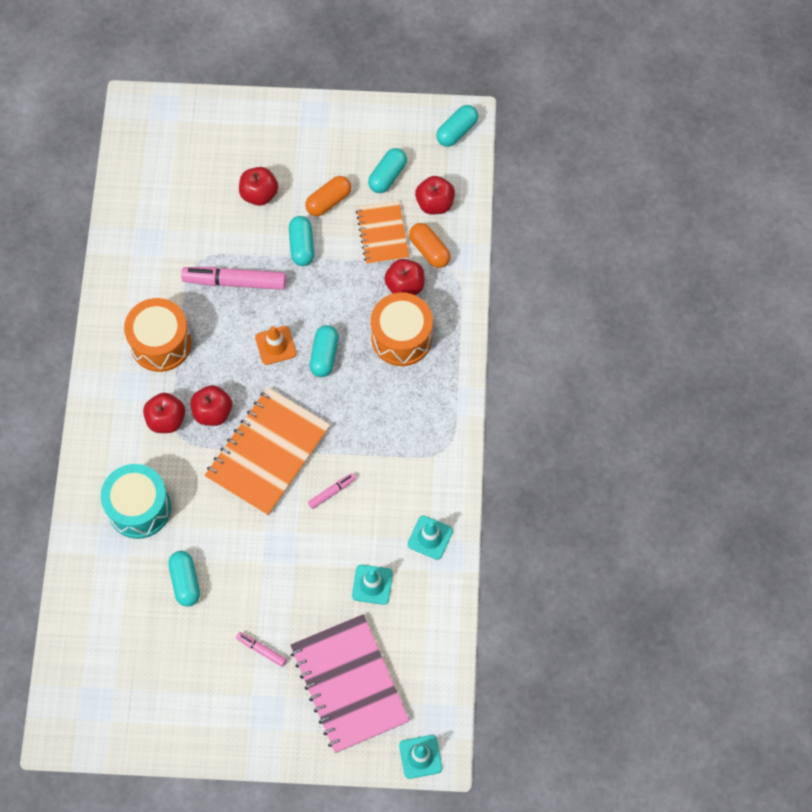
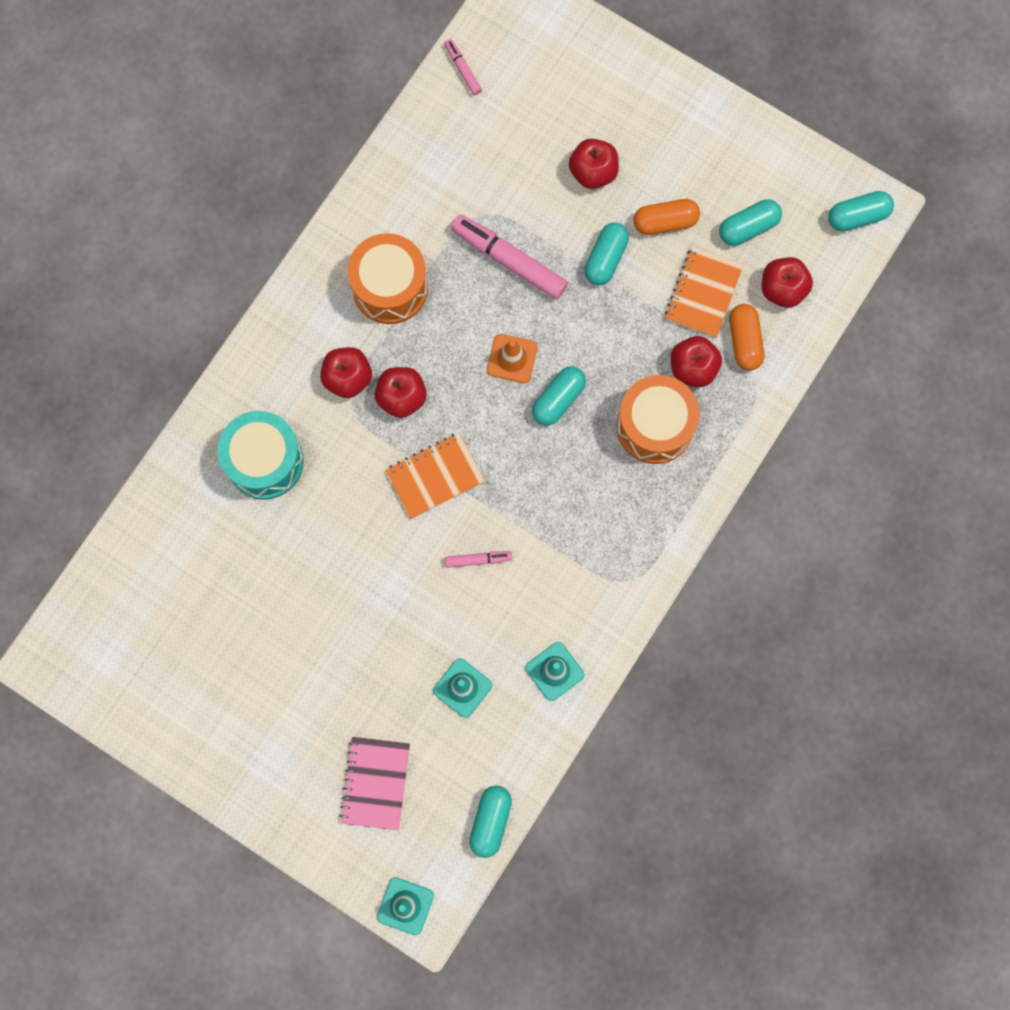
camera: 30 degrees right, 10 degrees up
turquoise capsule [168,551,200,607] -> turquoise capsule moved to [469,786,512,858]
orange notebook [204,387,330,516] -> orange notebook [385,433,485,519], size x0.60
pink marker [236,632,287,667] -> pink marker moved to [444,39,482,95]
pink notebook [290,614,409,753] -> pink notebook [339,737,410,830], size x0.60

